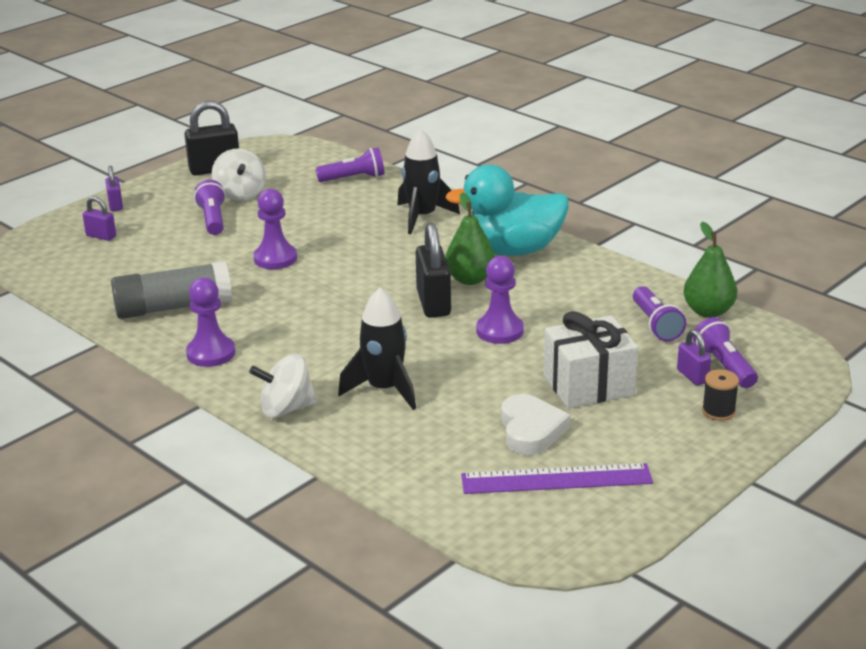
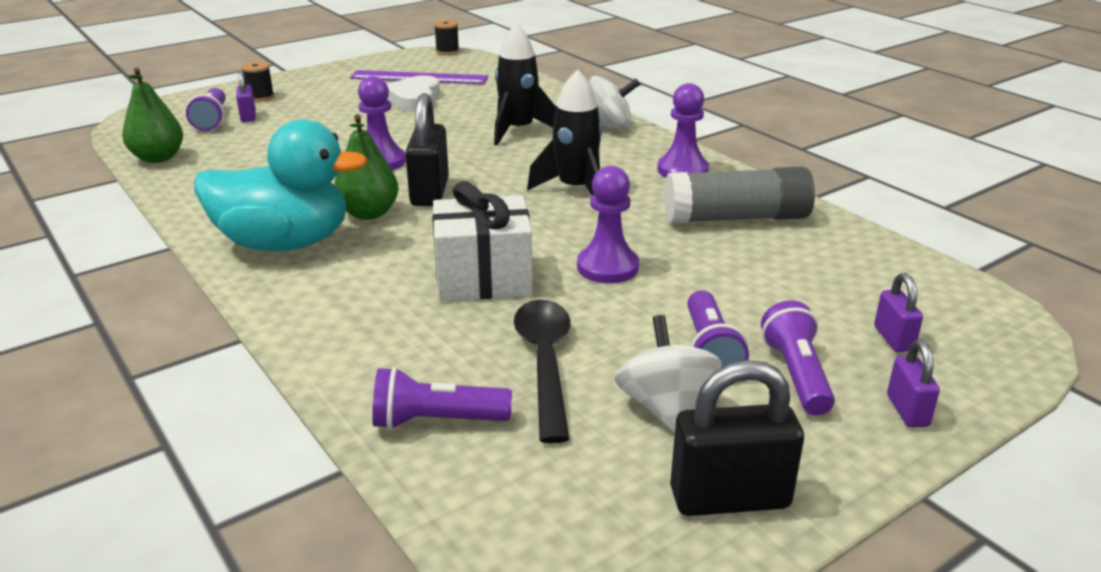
camera: 170 degrees left, 0 degrees up
purple padlock [83,196,116,241] -> purple padlock turned 45 degrees clockwise [874,273,923,352]
black rocket [397,128,460,234] -> black rocket moved to [527,69,603,195]
white gift [544,311,638,409] -> white gift moved to [432,181,533,301]
purple flashlight [633,286,686,341] -> purple flashlight moved to [761,300,835,416]
none -> black spool [434,20,459,55]
none -> black spoon [514,300,570,443]

